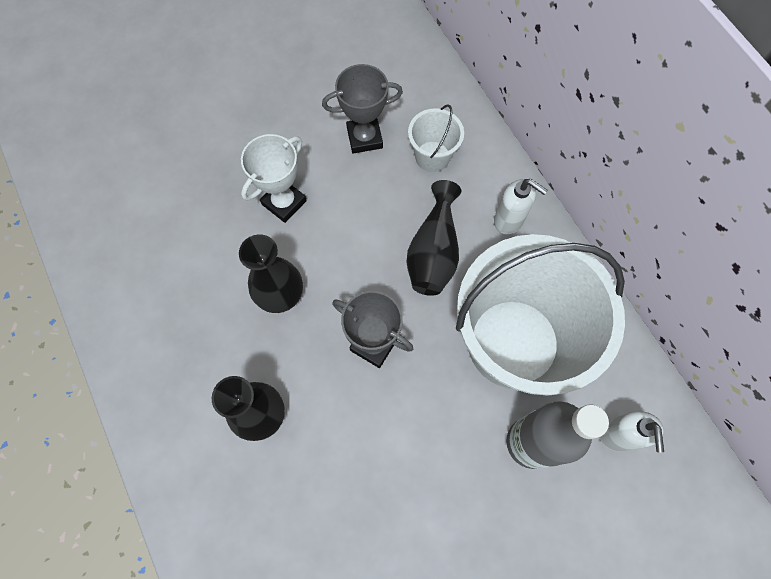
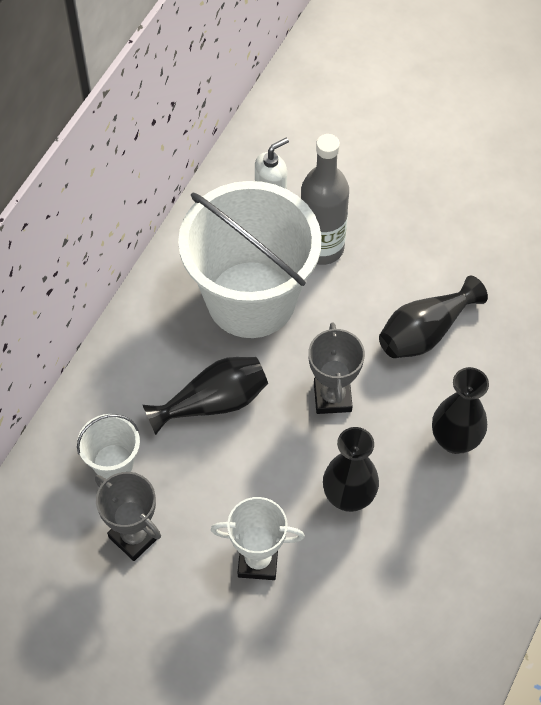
camera: 125 degrees left, 10 degrees down
white soap dispenser [494,179,548,235] -> none
none -> black vase [379,276,488,358]

